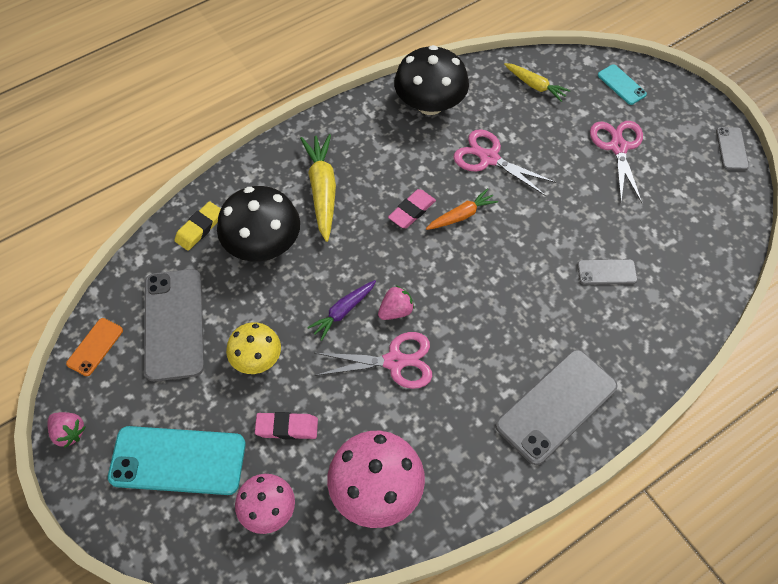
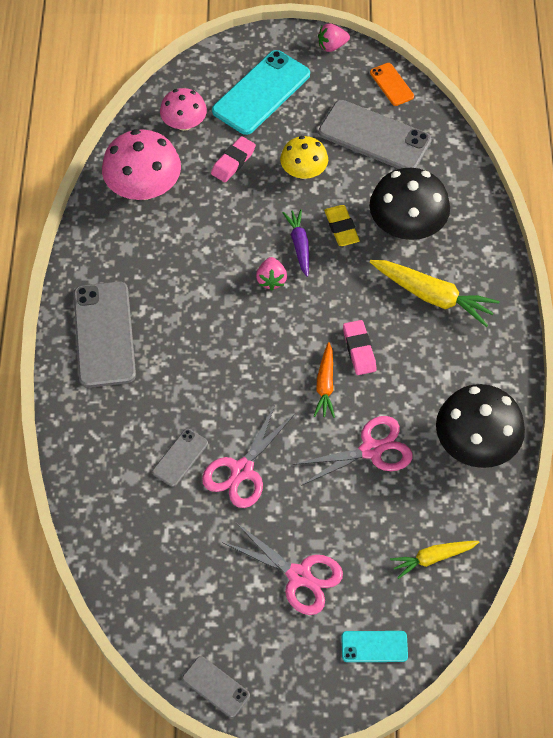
camera: 125 degrees right, 0 degrees up
yellow eraser [174,201,221,251] -> yellow eraser moved to [324,205,360,246]
pink scissors [315,332,432,389] -> pink scissors moved to [202,405,295,508]

